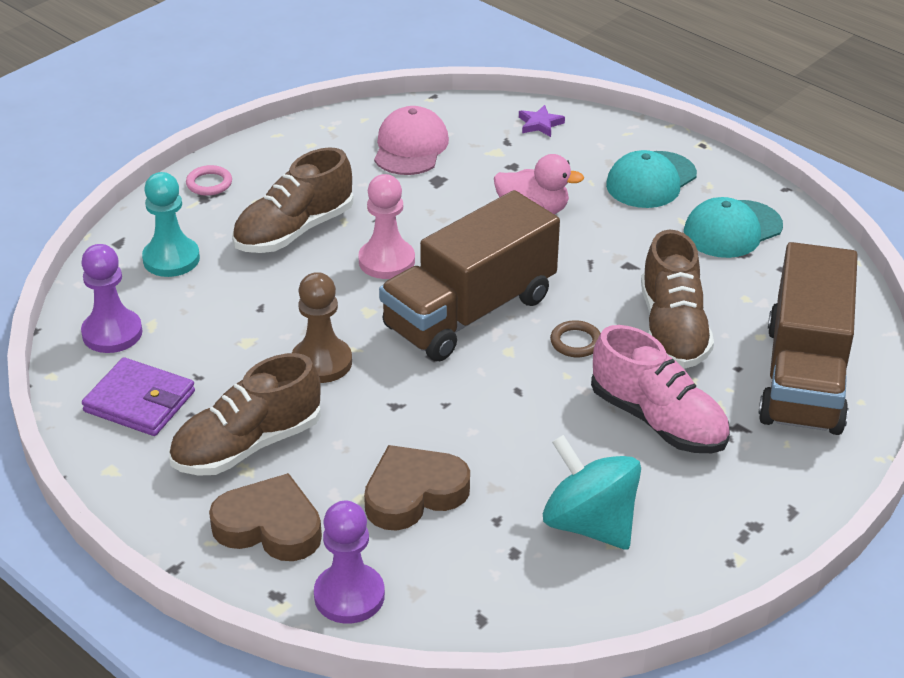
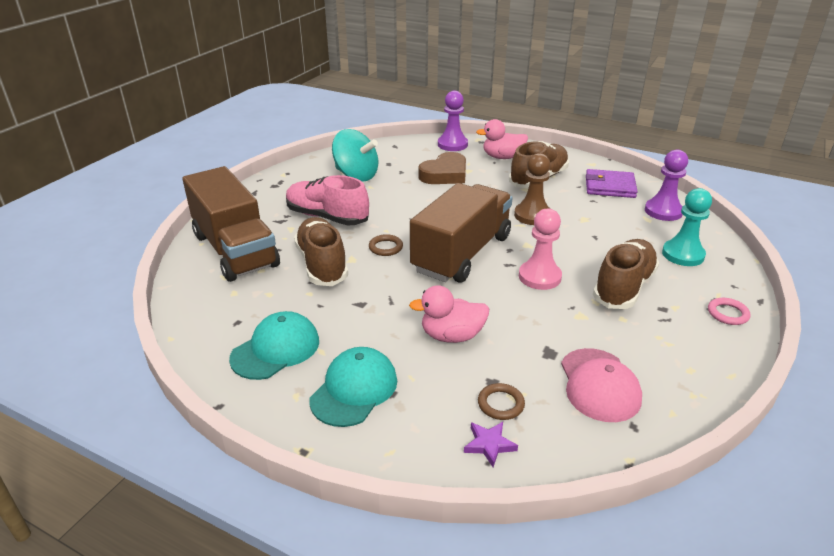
camera: 165 degrees right, 5 degrees down
brown heart [209,473,322,561] -> pink duck [476,119,528,159]
brown truck [758,242,858,435] -> brown truck turned 150 degrees clockwise [183,166,280,282]
none -> brown ring [478,383,525,420]

